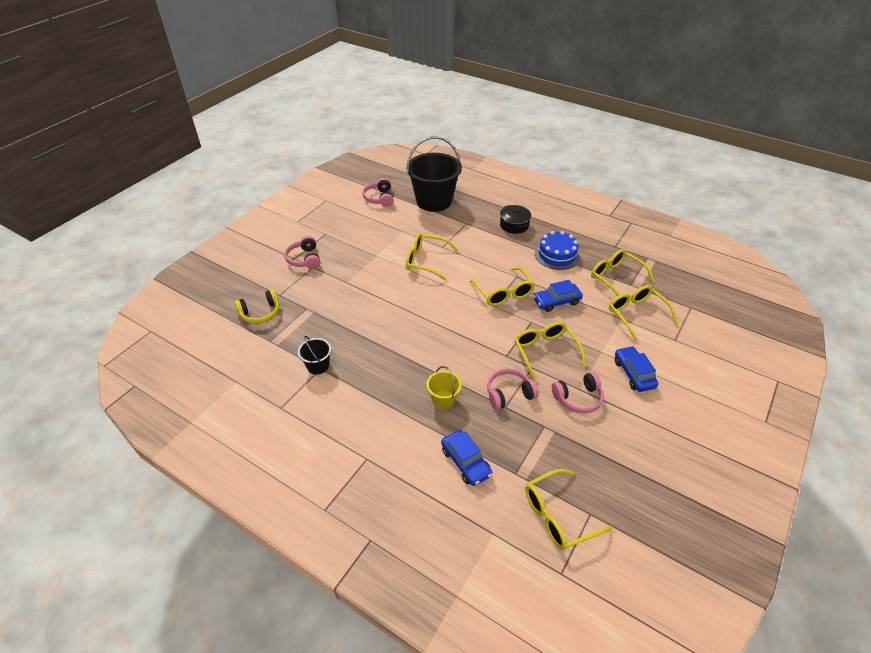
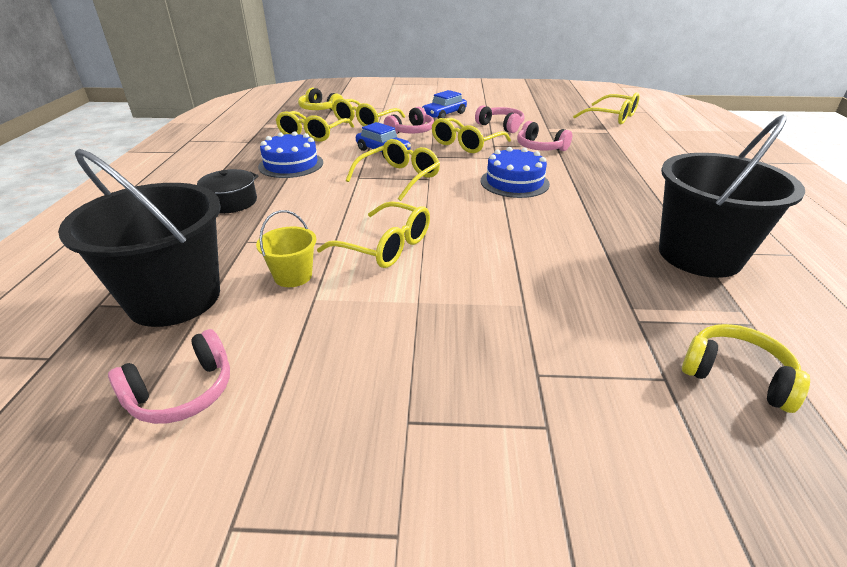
camera: 120 degrees left, 10 degrees down
pink headphones [284,236,321,269] -> pink headphones moved to [384,107,434,134]
black bucket [298,336,331,374] -> black bucket [659,115,805,278], size x2.18
yellow glasses [406,233,459,281] -> yellow glasses turned 45 degrees counterclockwise [317,201,430,268]
yellow bucket [426,366,461,409] -> yellow bucket moved to [256,210,317,287]
blue car [441,430,492,486] -> none
none -> yellow headphones [298,88,343,110]
none -> blue cake [481,147,550,198]

